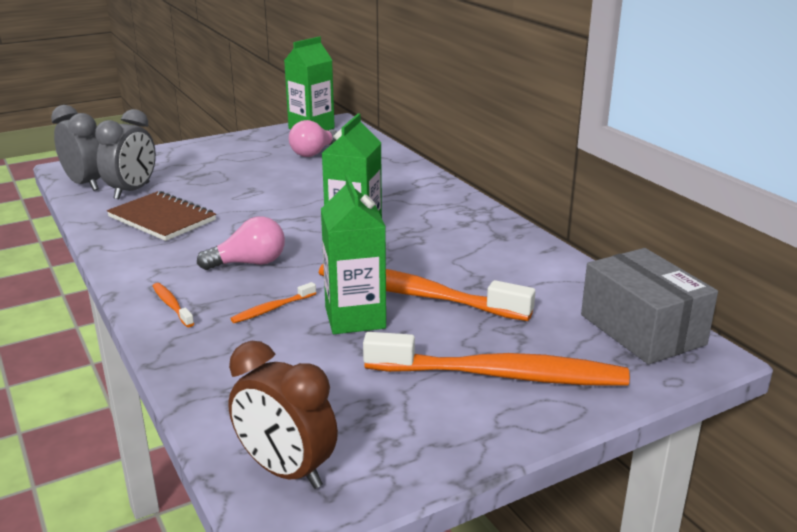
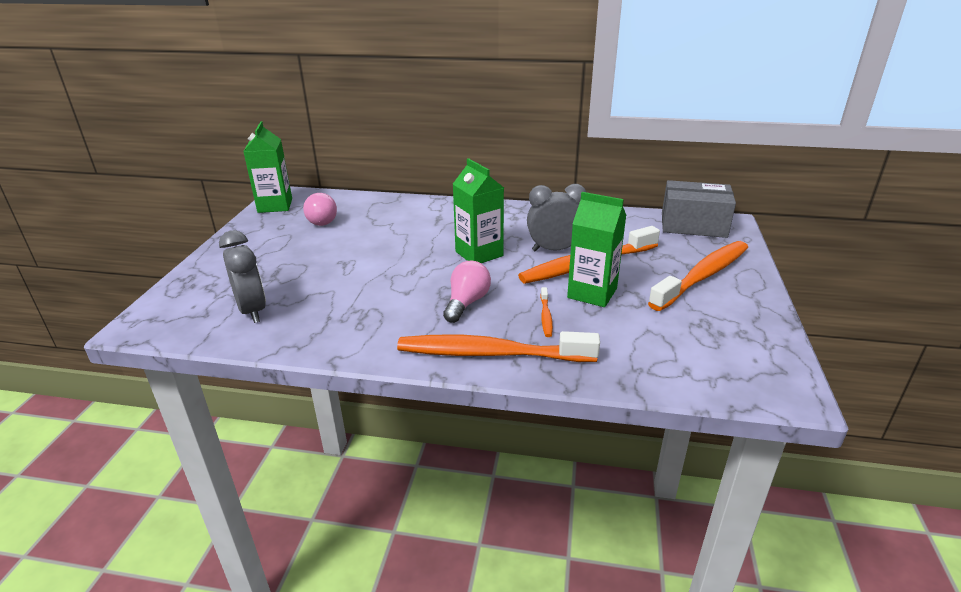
camera: 50 degrees left, 5 degrees up
grey clock [51,105,101,191] -> grey clock moved to [527,184,586,252]
brown notebook [107,191,216,241] -> none
orange toothbrush [153,283,194,327] -> orange toothbrush [397,331,600,362], size x2.43
brown clock [228,341,338,489] -> none

